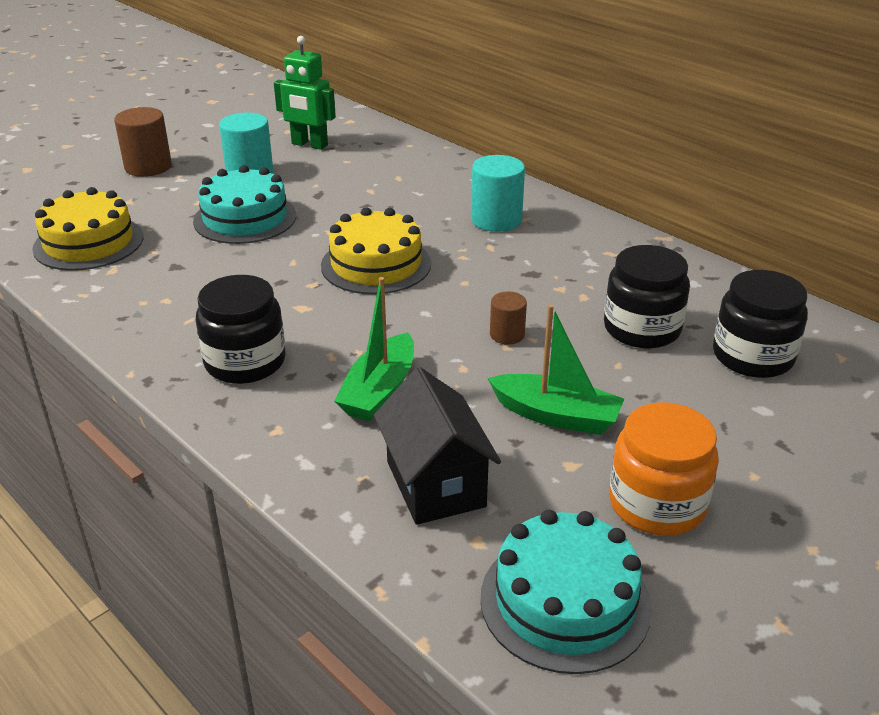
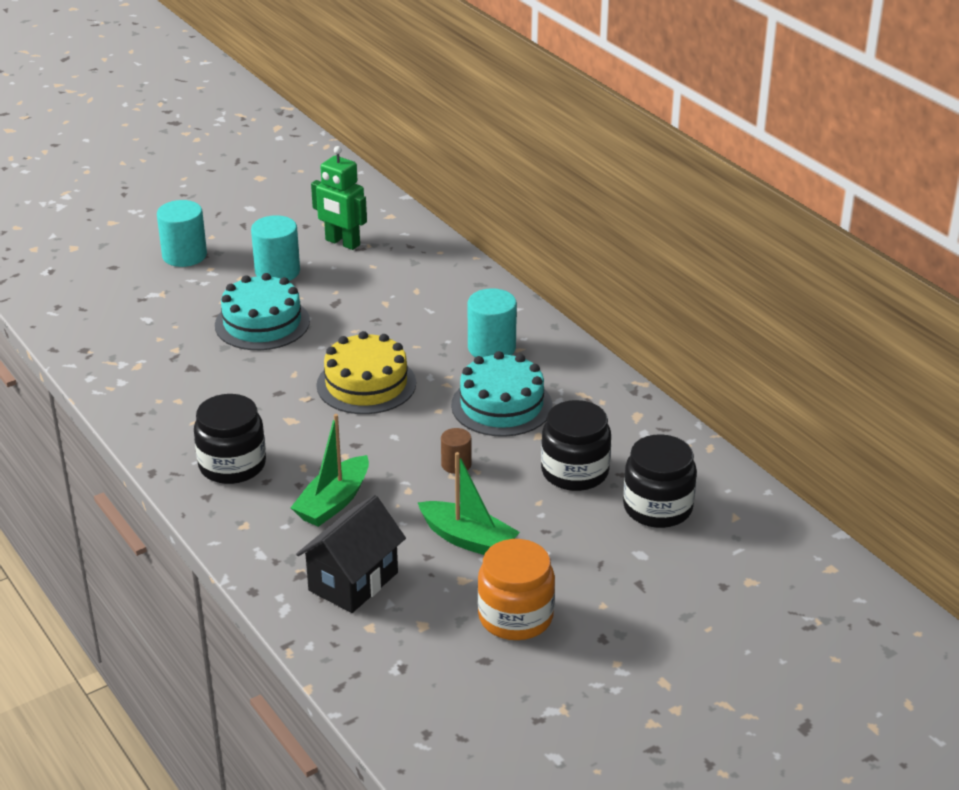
camera: 10 degrees right, 0 degrees up
yellow cake [32,187,143,271] -> none
brown cylinder [114,107,172,177] -> turquoise cylinder [157,200,207,267]
black house [374,367,501,525] -> black house turned 45 degrees clockwise [296,495,406,613]
turquoise cake [480,510,652,674] -> turquoise cake moved to [451,351,552,437]

